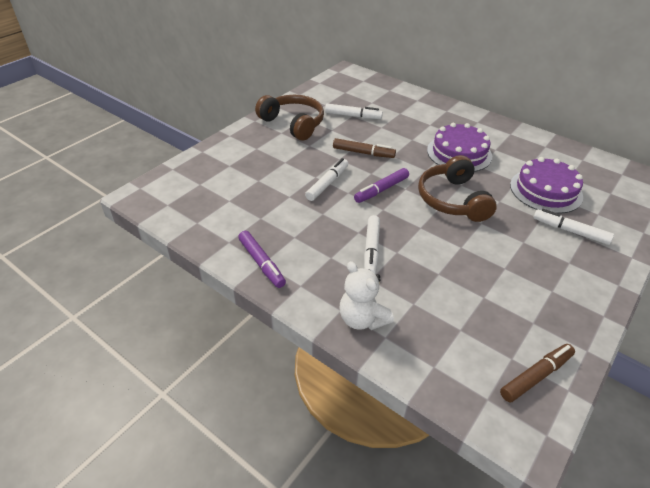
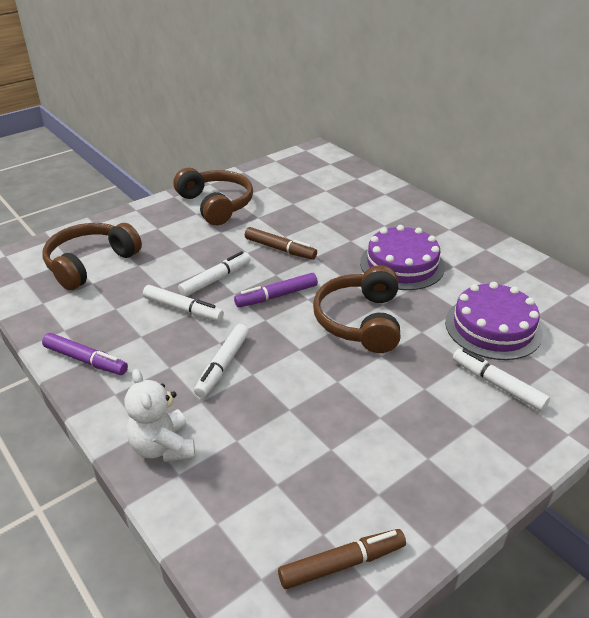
camera: 15 degrees right, 5 degrees down
purple marker [238,231,286,288] -> purple marker turned 45 degrees counterclockwise [42,333,128,375]
white marker [325,103,383,119] -> white marker moved to [143,285,224,322]
none -> brown headphones [42,223,142,290]

